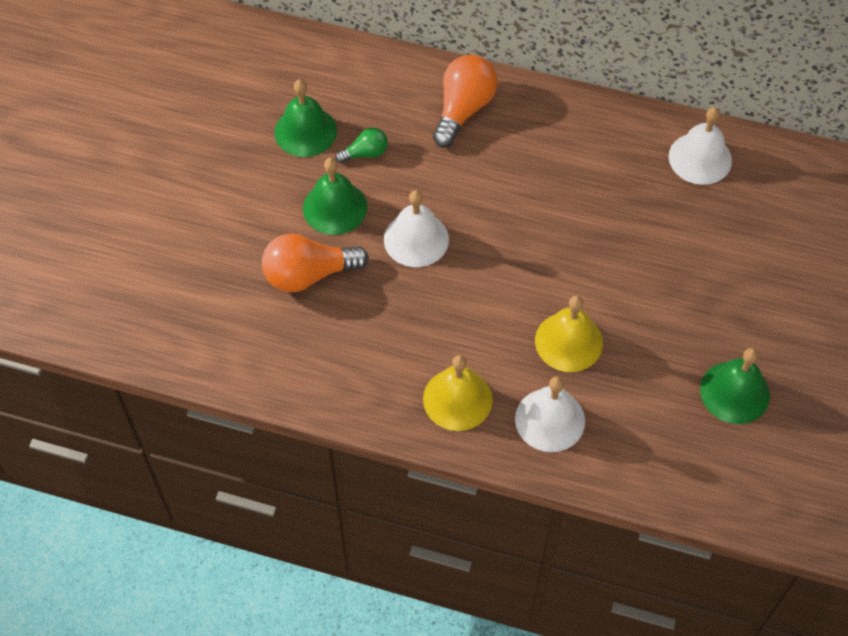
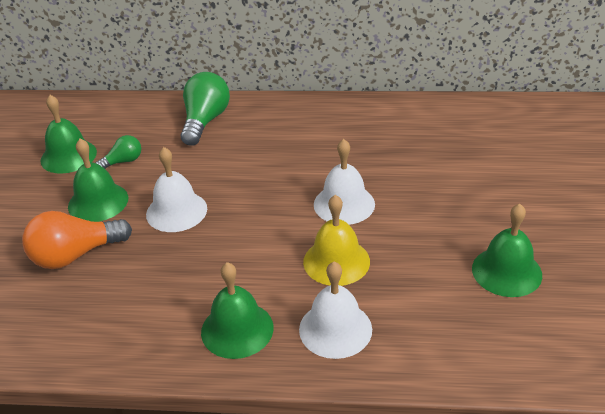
camera: 10 degrees left, 20 degrees down
yellow bell [423,355,493,431] -> green bell [201,262,274,359]
orange light bulb [433,55,498,148] -> green light bulb [181,72,230,145]
white bell [669,107,732,185] -> white bell moved to [314,139,375,225]

